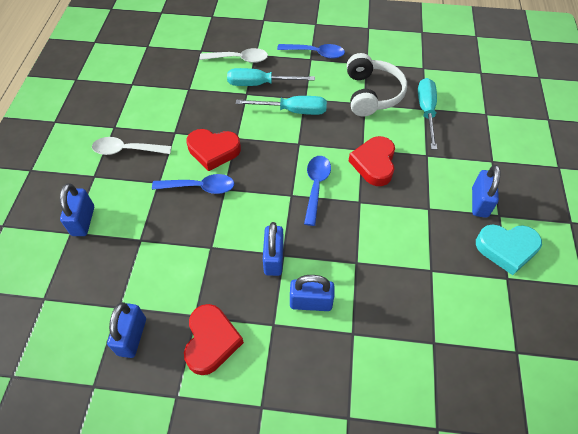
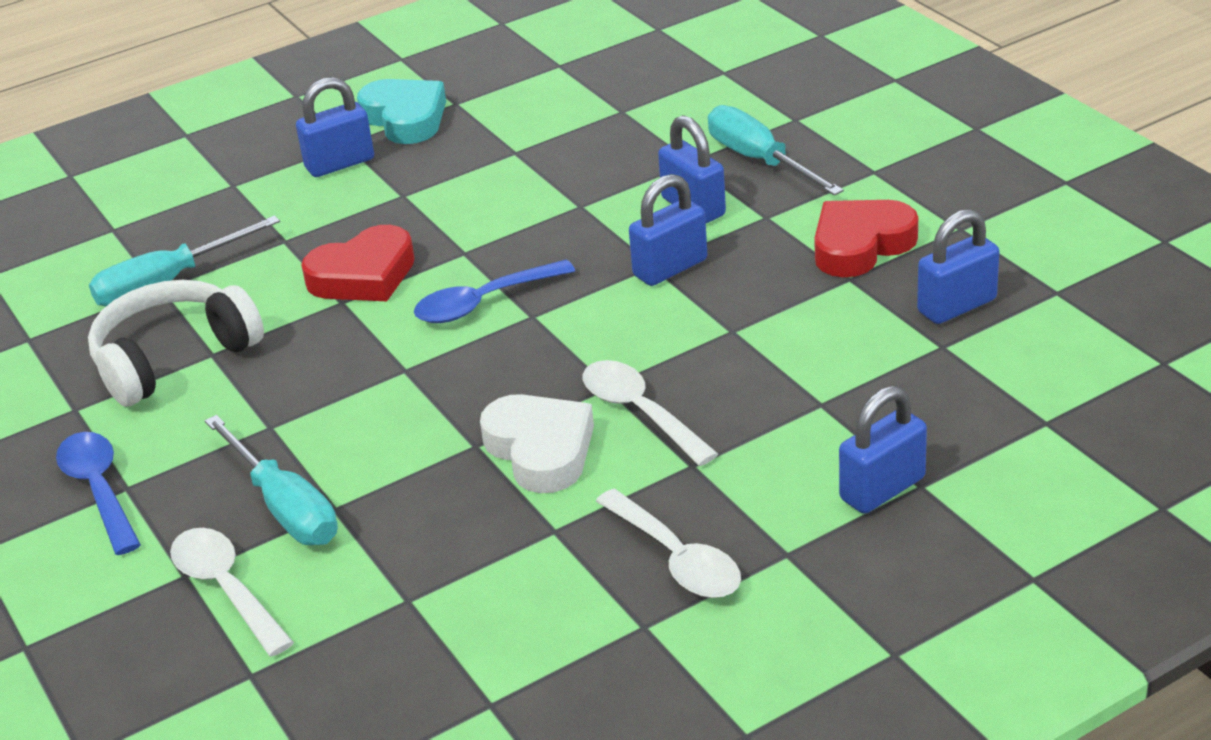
camera: 125 degrees left, 20 degrees down
blue spoon [152,174,234,194] -> white spoon [582,360,718,466]
red heart [187,129,241,171] -> white heart [480,394,594,493]
turquoise screwdriver [236,96,327,115] -> turquoise screwdriver moved to [708,105,844,195]

